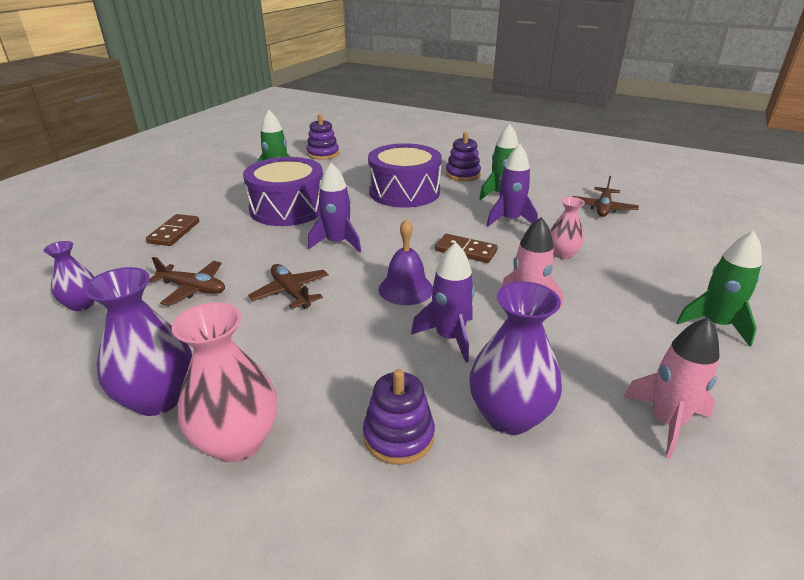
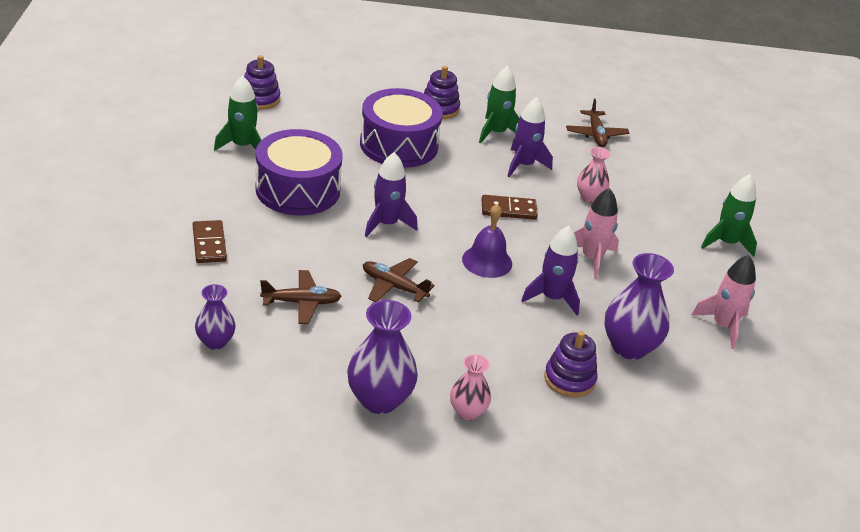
camera: 30 degrees left, 5 degrees up
pink vase [172,302,277,462] -> pink vase [450,354,491,420], size x0.59

